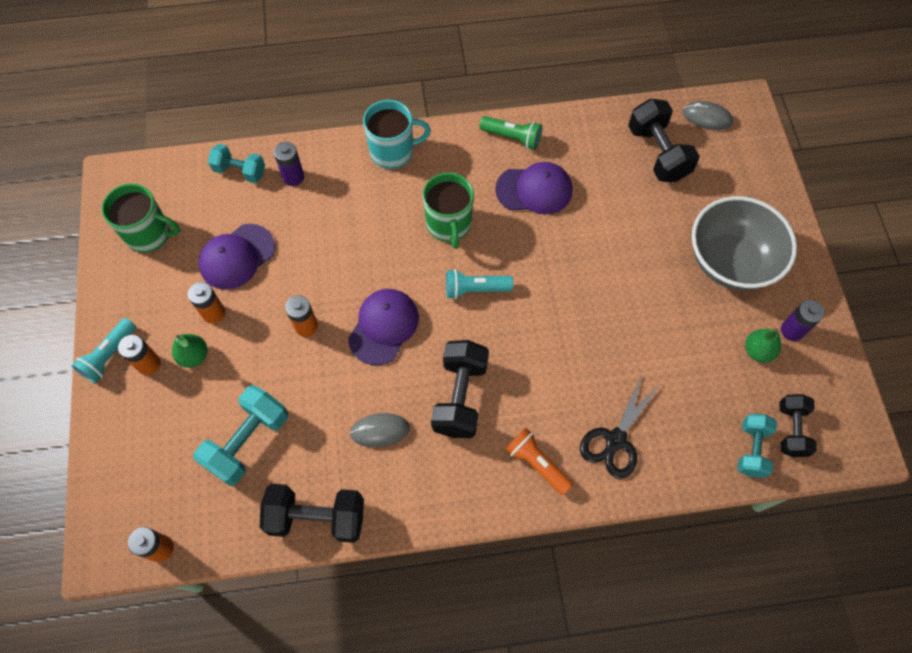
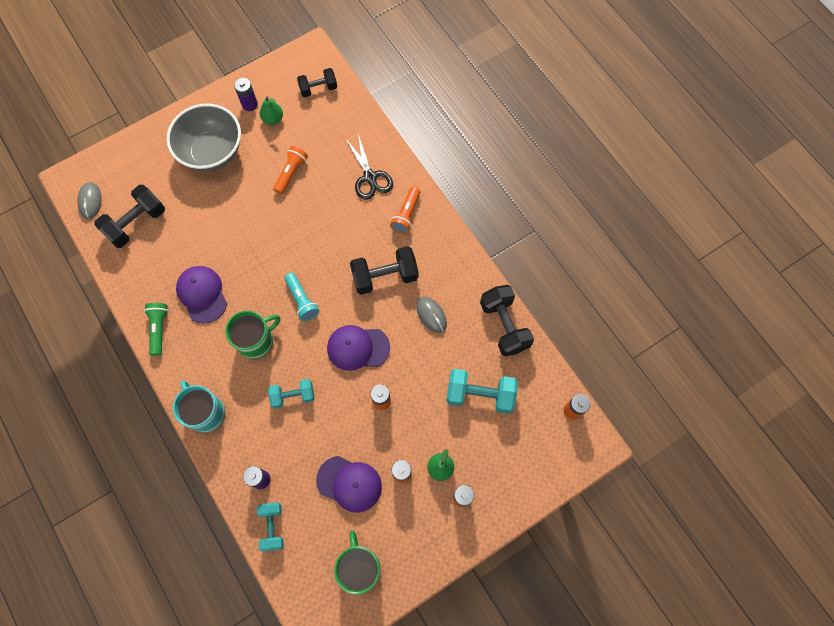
camera: 115 degrees left, 5 degrees up
turquoise flashlight [72,318,136,383] -> none
black scissors [580,374,661,479] -> black scissors turned 60 degrees clockwise [346,134,393,200]
turquoise dumbbell [737,414,777,478] -> turquoise dumbbell moved to [268,379,314,409]
none -> orange flashlight [273,146,308,194]

